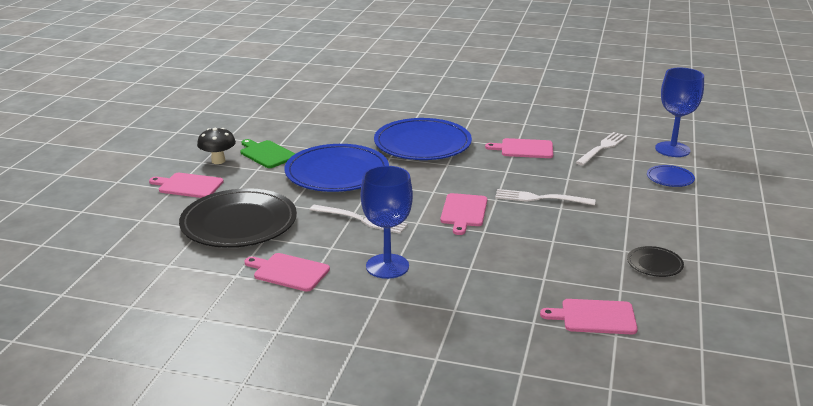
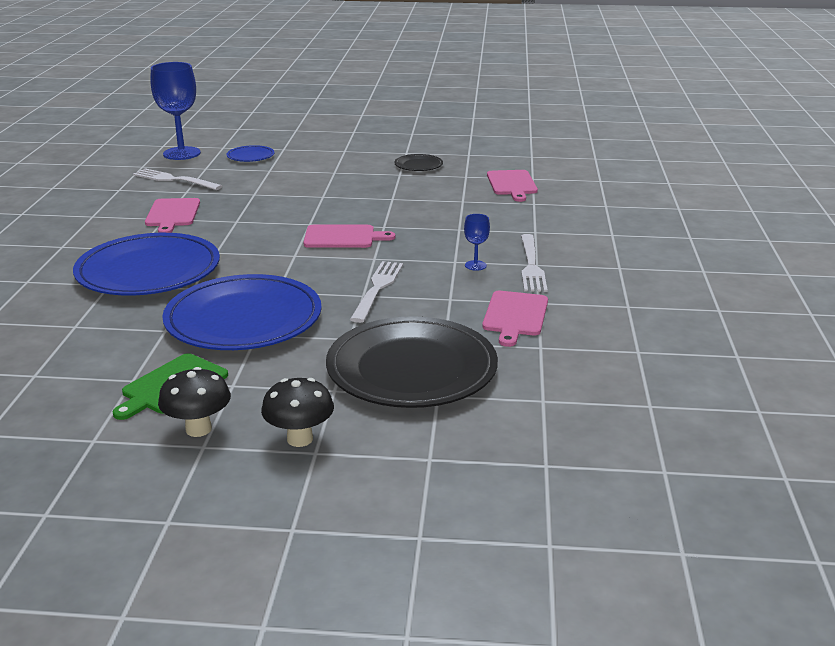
camera: 100 degrees left, 0 degrees up
pink cutting board [149,173,224,198] -> black mushroom [261,378,334,447]
blue goblet [361,166,413,279] -> blue goblet [464,214,490,271], size x0.45
white fork [495,189,595,205] -> white fork moved to [521,234,547,292]

